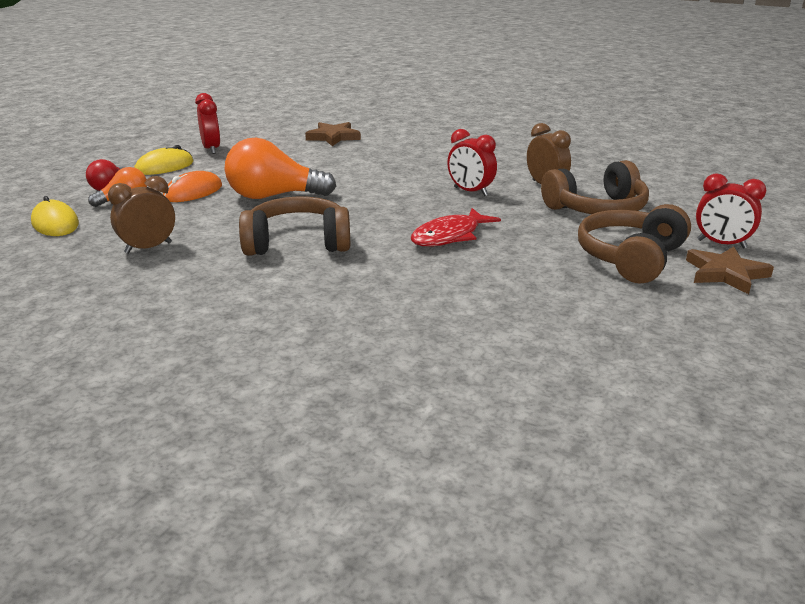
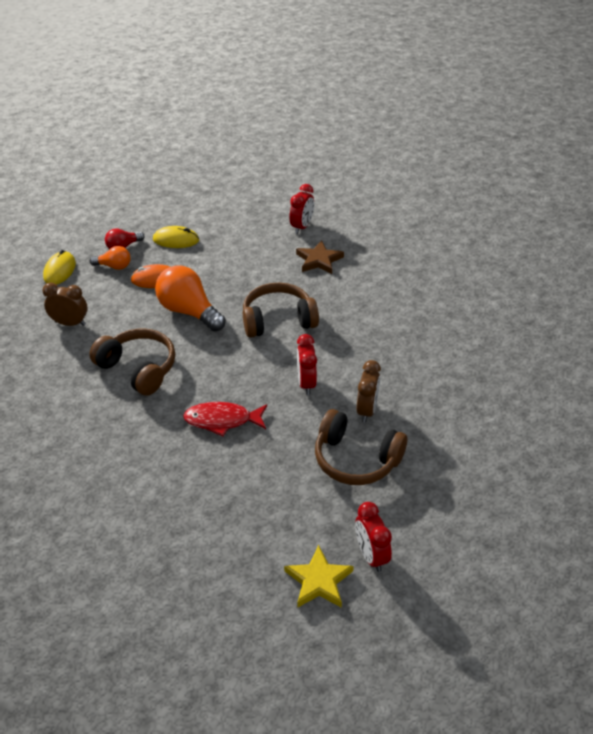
camera: 45 degrees right, 15 degrees up
red clock [195,93,220,154] -> red clock moved to [289,184,314,234]
brown headphones [578,204,691,283] -> brown headphones moved to [243,283,319,338]
brown star [686,247,774,294] -> yellow star [284,545,354,608]

